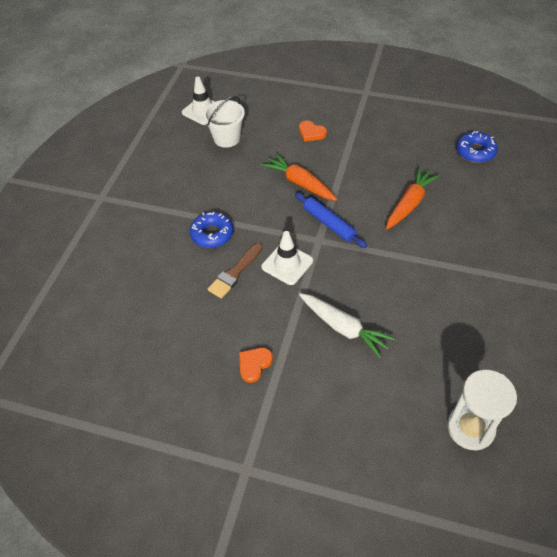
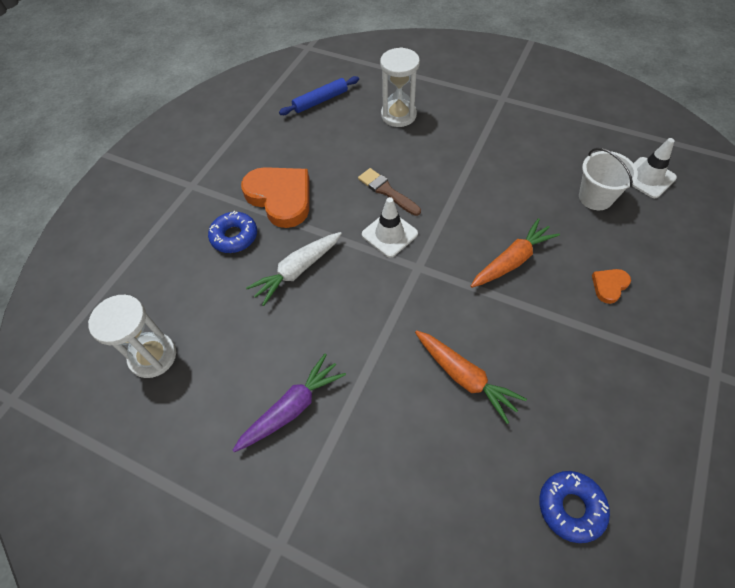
camera: 100 degrees right, 5 degrees up
blue donut [190,212,233,248] -> blue donut moved to [208,211,257,253]
orange heart [239,348,273,383] -> orange heart [241,167,309,228], size x2.19
blue rolling pin [295,192,367,248] -> blue rolling pin moved to [279,76,359,115]
none -> purple carrot [232,354,346,452]
none -> white hourglass [380,47,420,127]

